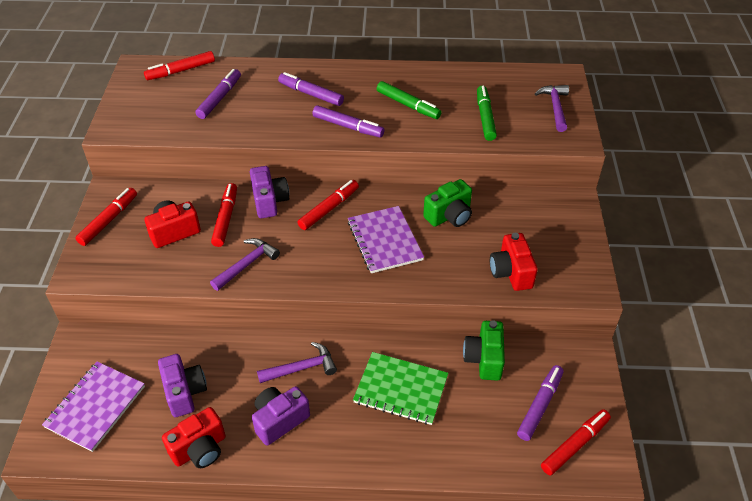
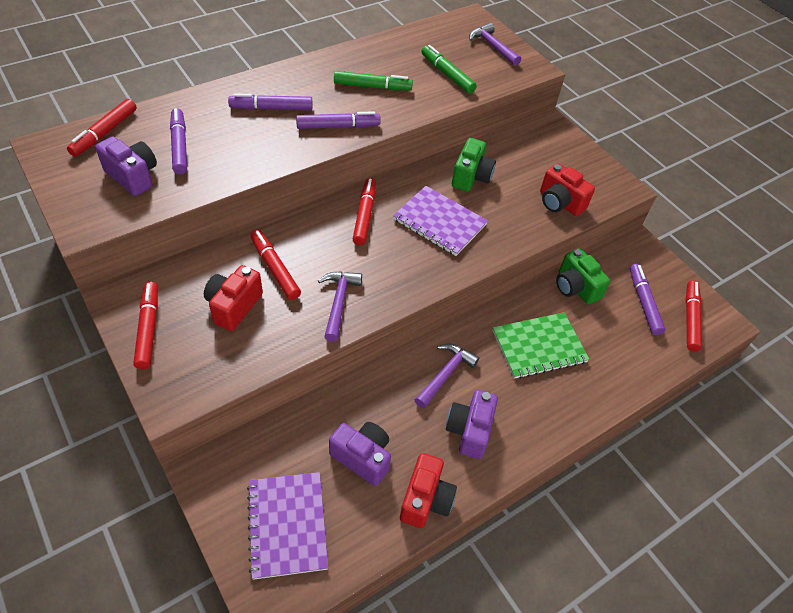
camera: 40 degrees left, 5 degrees up
purple camera [250,166,289,218] -> purple camera moved to [95,136,157,196]

